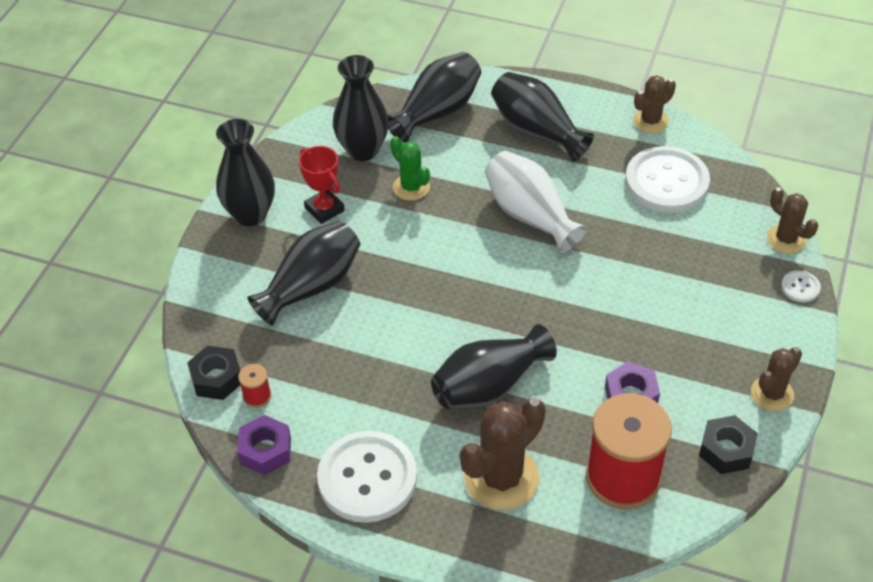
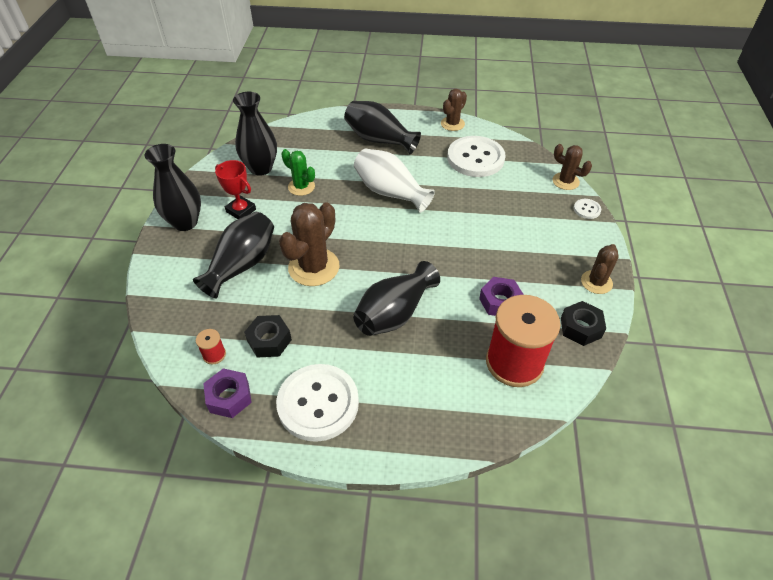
camera: 15 degrees left, 0 degrees up
black nut [187,346,241,400] -> black nut moved to [244,315,292,357]
black vase [388,52,481,143] -> none
brown cactus [460,397,546,510] -> brown cactus moved to [279,202,340,286]

